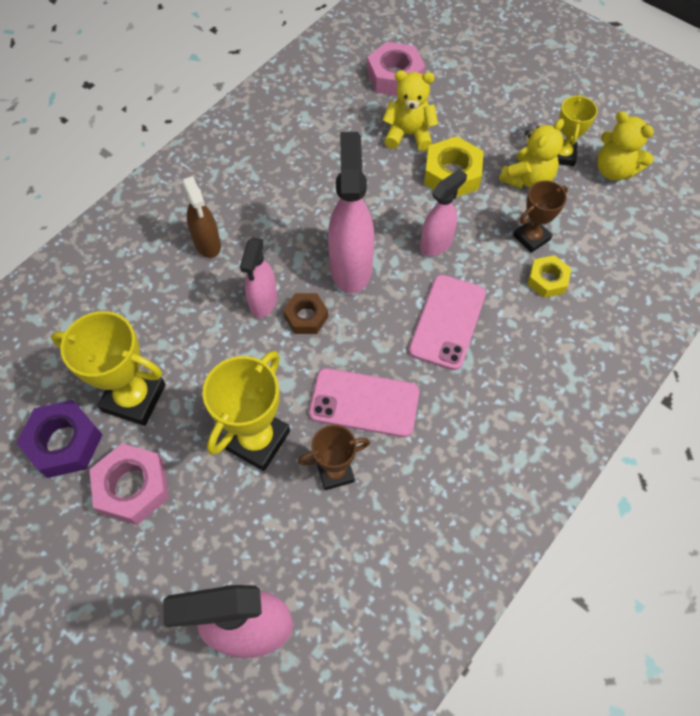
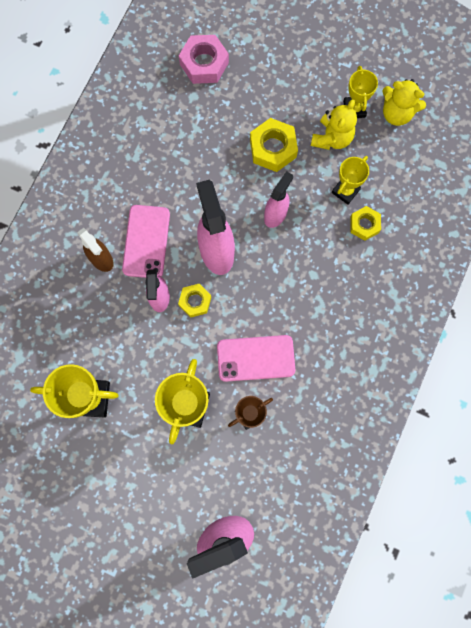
camera: 15 degrees left, 15 degrees up
purple nut [16,400,103,478] -> none
pink nut [89,443,169,525] -> none
brown nut [283,293,328,334] -> yellow nut [178,284,211,317]
yellow teddy bear [382,70,438,151] -> none
pink phone [409,275,486,370] -> pink phone moved to [122,205,170,278]
brown trophy [513,180,568,253] -> yellow trophy [332,156,369,205]

